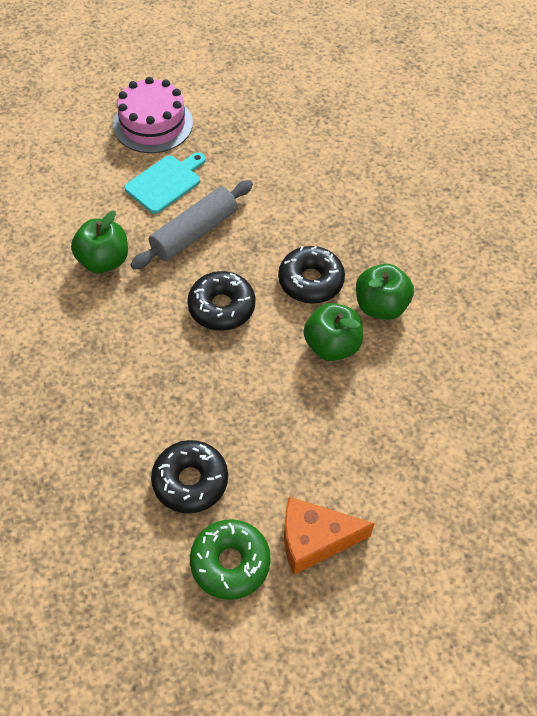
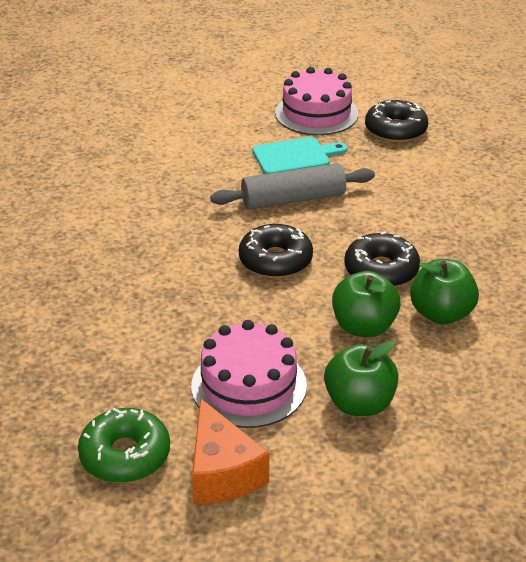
camera: 30 degrees right, 20 degrees down
green apple [71,211,128,273] -> green apple moved to [324,341,399,416]
black donut [151,440,228,513] -> black donut moved to [365,100,428,143]
orange cheese [284,497,375,575] -> orange cheese turned 135 degrees counterclockwise [192,398,269,504]
none -> pink cake [191,320,307,428]

